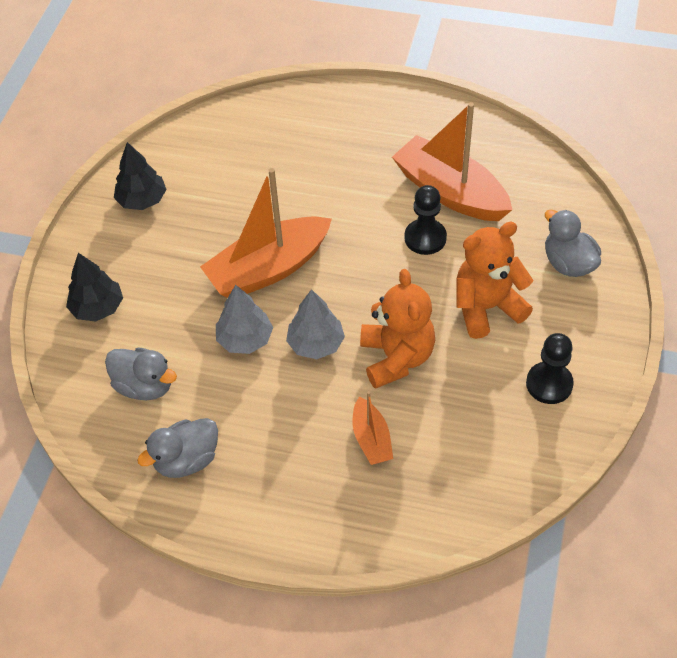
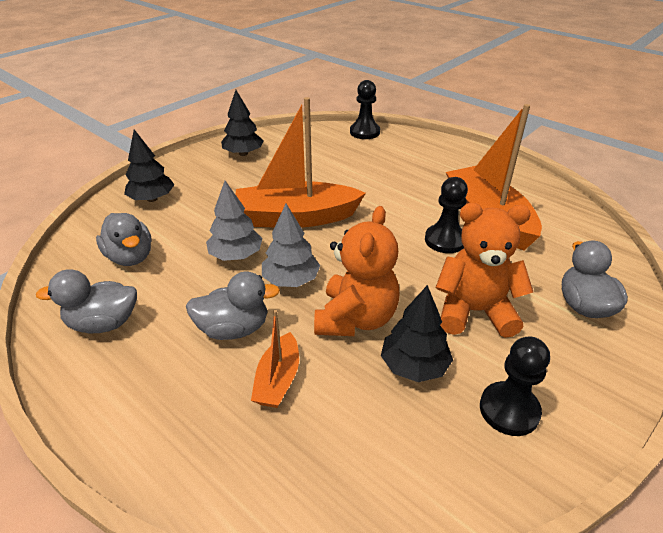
camera: 25 degrees right, 15 degrees down
none -> grey duck [186,272,280,340]
none -> black pawn [350,80,380,139]
none -> black tree [381,285,453,382]

